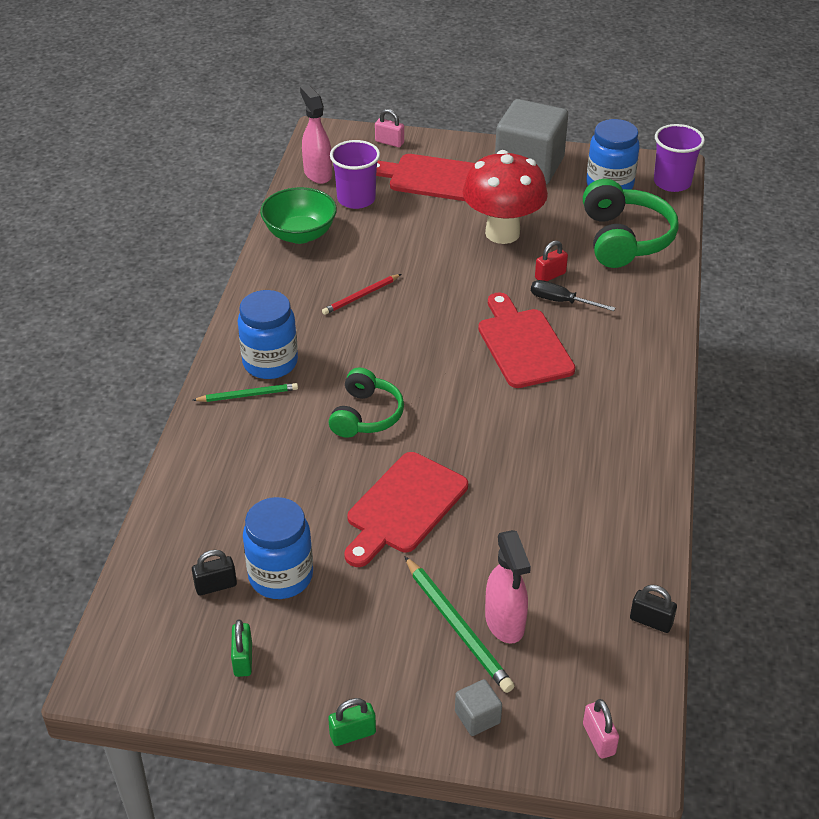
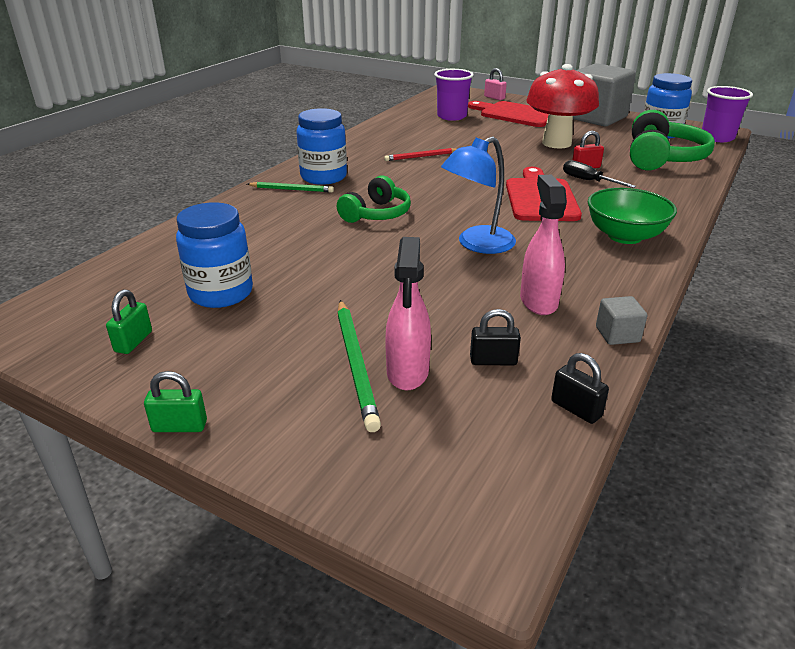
camera: 20 degrees right, 10 degrees down
black padlock [192,550,237,596] -> black padlock moved to [470,309,521,365]
green bowl [260,187,337,244] -> green bowl moved to [588,188,677,244]
pink spray bottle [300,85,332,184] -> pink spray bottle moved to [520,175,567,315]
red cutting board [344,452,468,567] -> none
grey cube [455,679,502,736] -> grey cube moved to [596,296,647,345]
pink padlock [583,699,619,759] -> none
none -> blue lamp [441,137,516,254]

